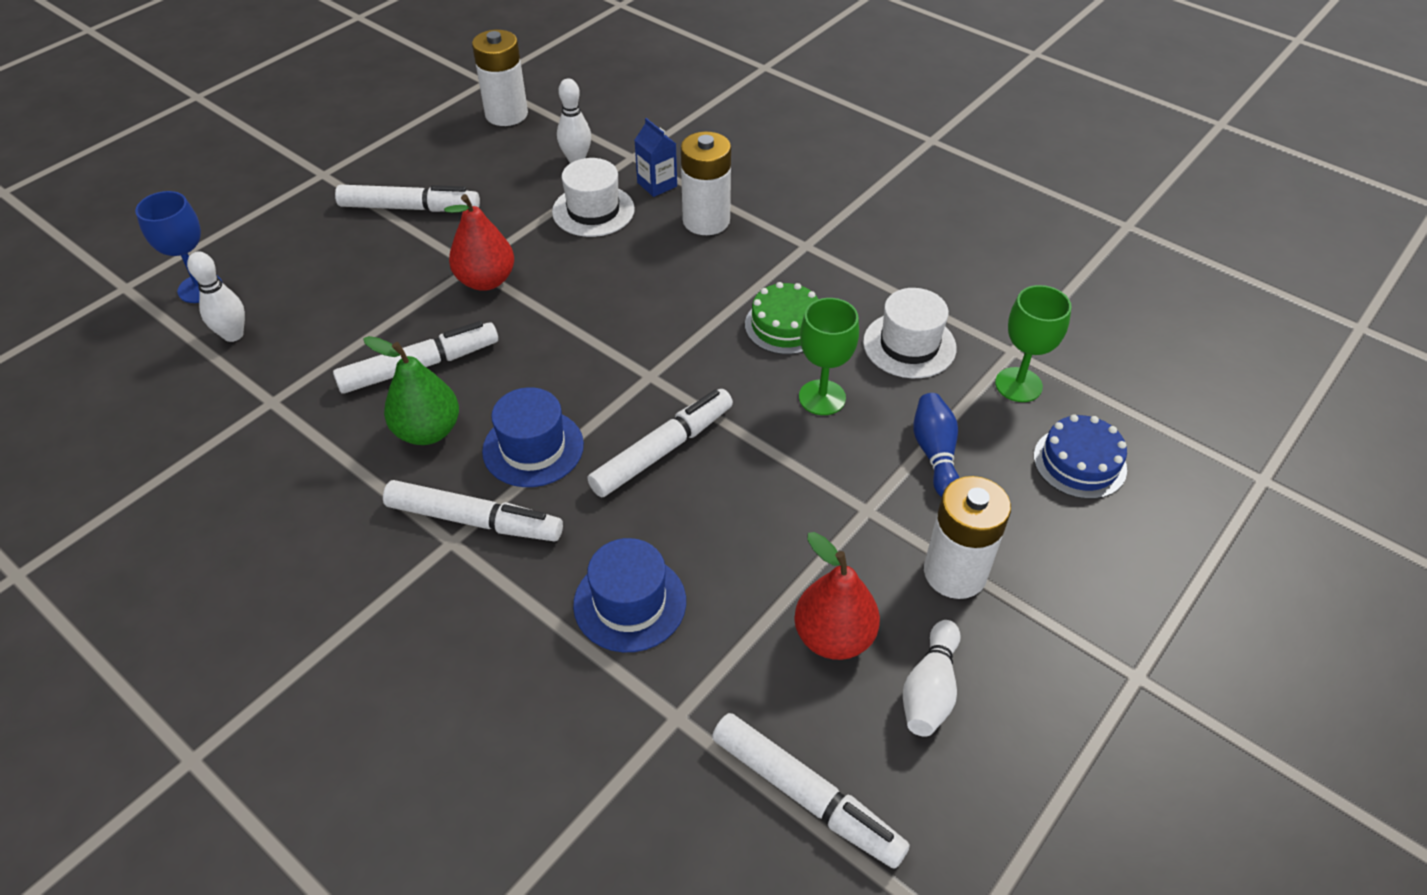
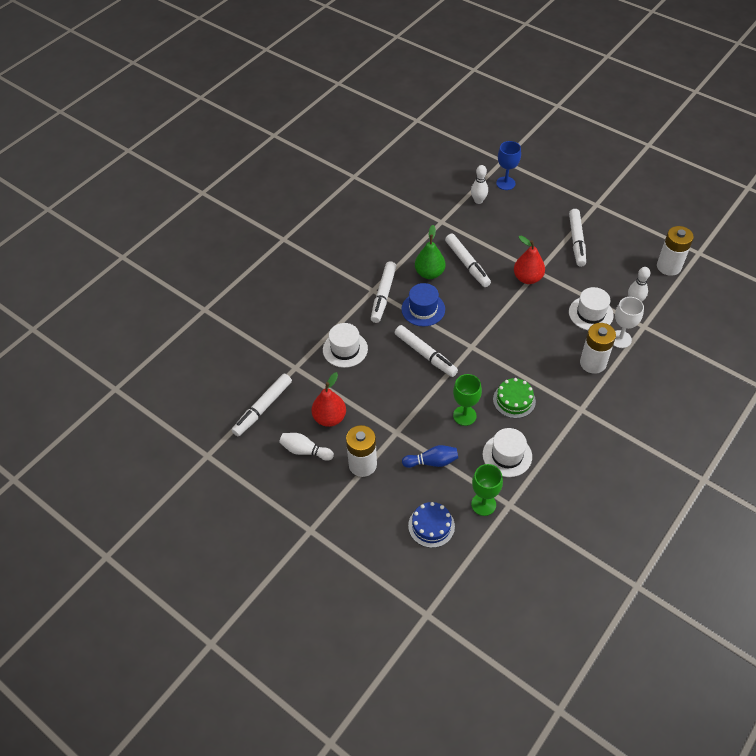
camera: 90 degrees right, 5 degrees up
blue hat [573,538,686,652] -> white hat [323,323,368,368]
blue carton [635,118,677,197] -> white goblet [613,297,644,348]

